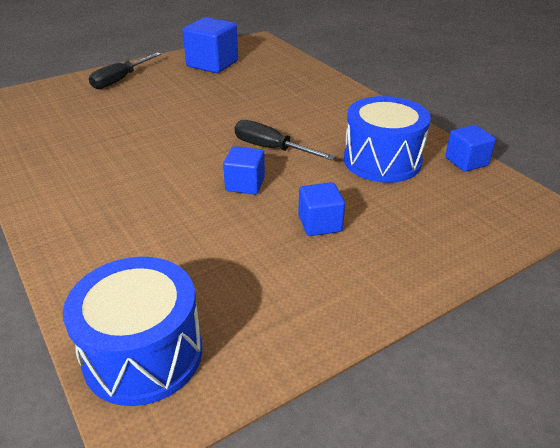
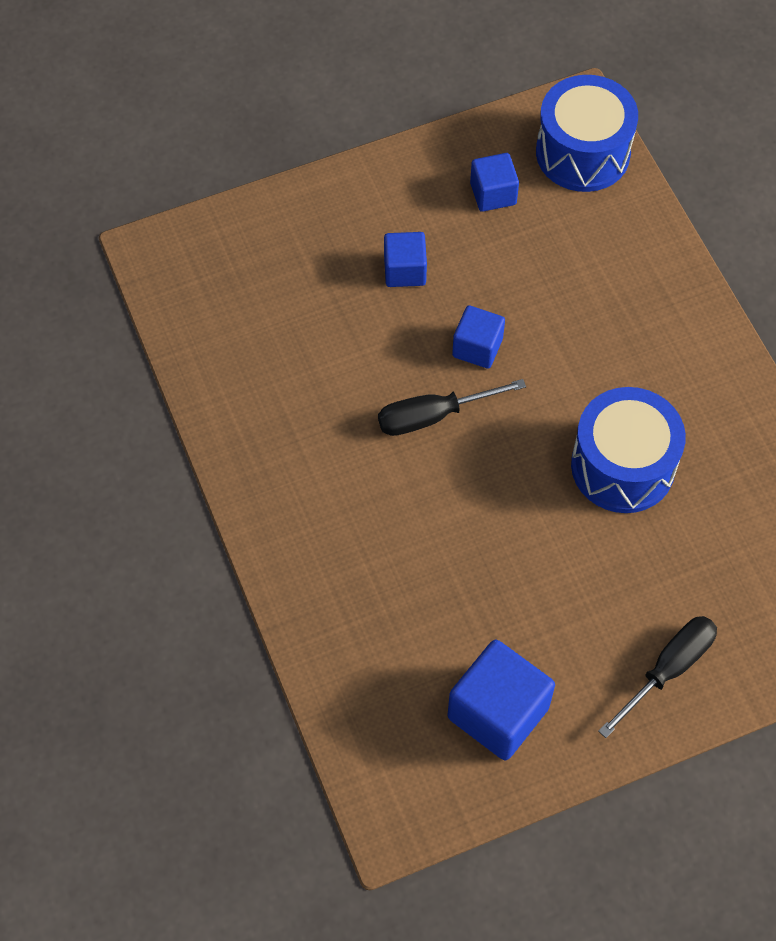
camera: 170 degrees left, 25 degrees up
black screwdriver [234,120,336,160] -> black screwdriver turned 120 degrees clockwise [378,379,526,436]
blue drum [344,96,431,183] -> blue drum moved to [571,387,686,513]
blue cube [445,125,496,172] -> blue cube moved to [470,153,519,212]

